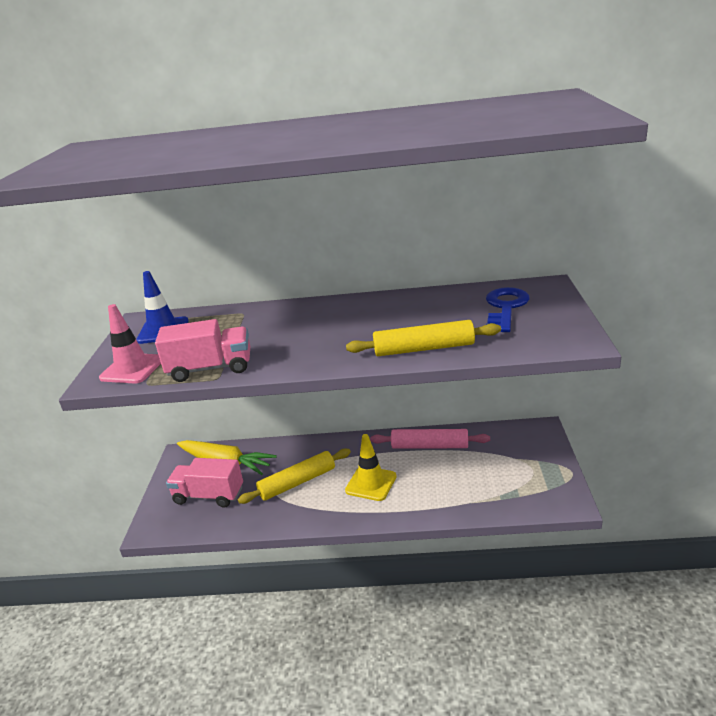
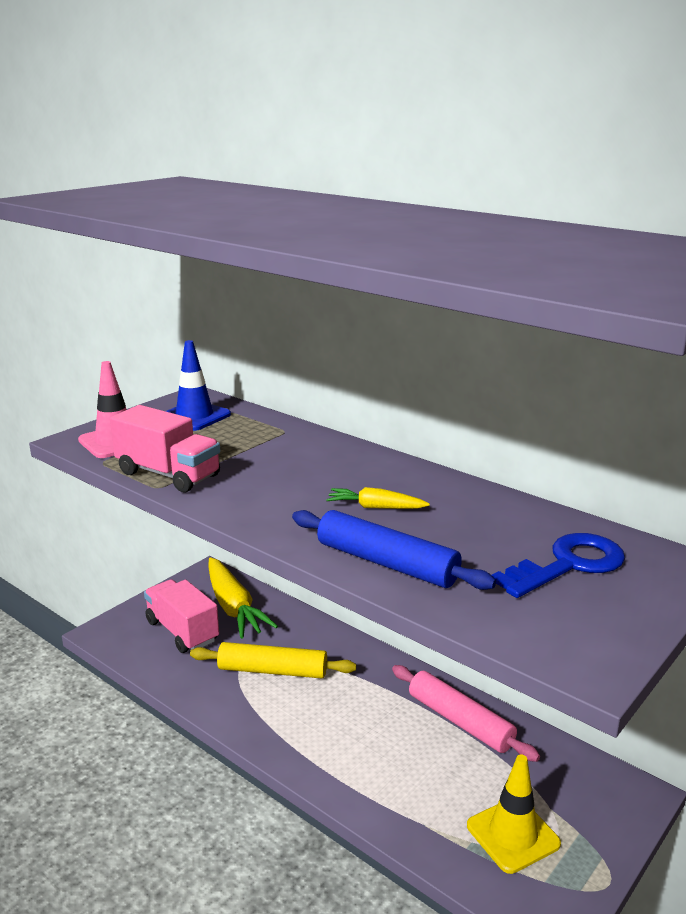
camera: 35 degrees right, 5 degrees down
yellow traffic cone [345,434,397,501] -> yellow traffic cone moved to [467,755,561,874]
yellow rolling pin [346,320,501,356] -> blue rolling pin [292,510,496,590]
none -> yellow carrot [326,487,430,509]

